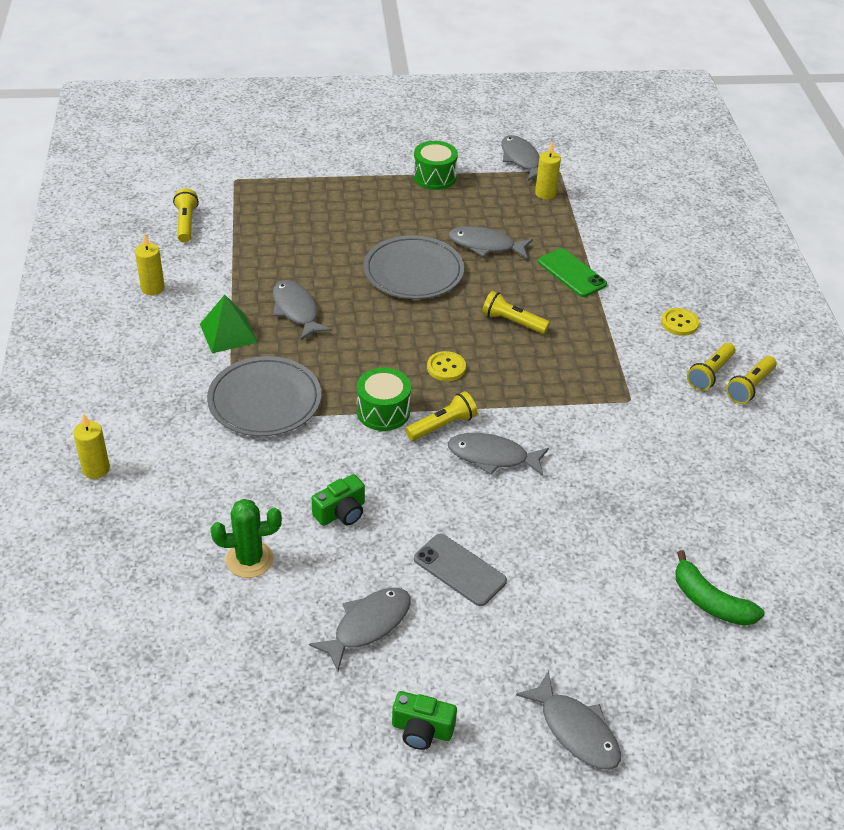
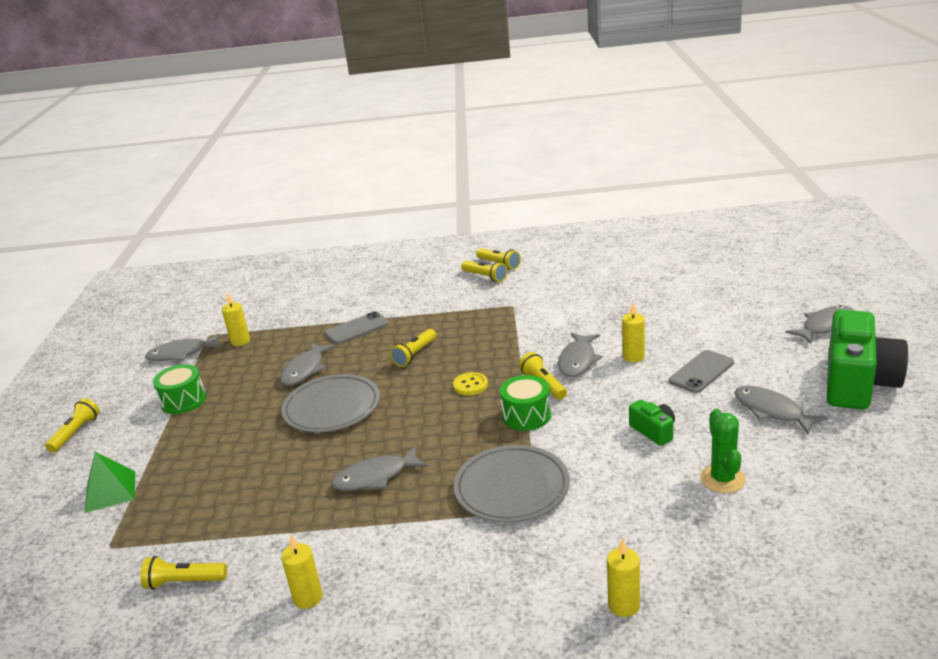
camera: 80 degrees left, 15 degrees down
green pyramid [200,295,258,353] -> green pyramid moved to [84,452,135,513]
green camera [392,691,457,750] -> green camera [827,310,908,410], size x2.21
green phone [538,248,607,297] -> grey phone [325,311,389,344]
yellow button [661,308,699,336] -> none
green banana [675,550,765,626] -> none
none -> yellow flashlight [45,398,100,453]
none -> yellow candle [622,302,645,362]

